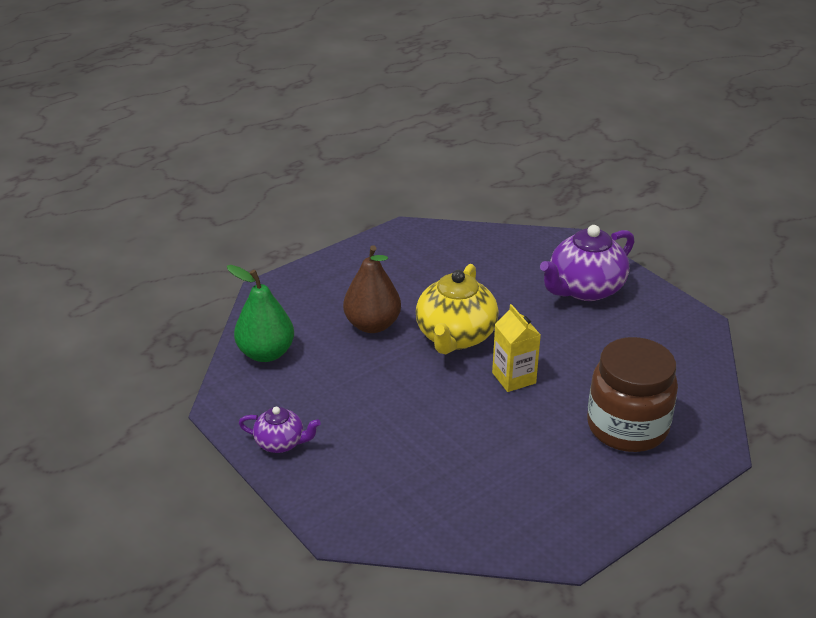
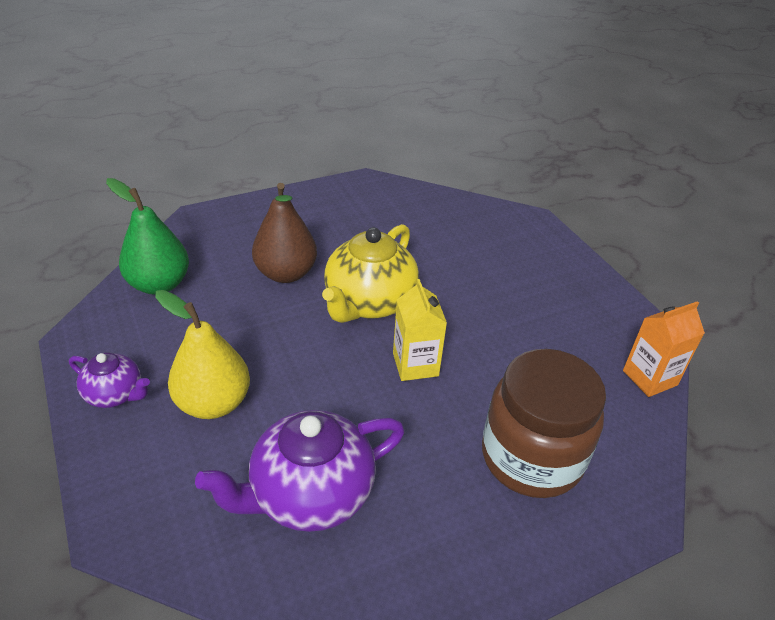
camera: 10 degrees right, 5 degrees up
purple teapot [540,225,635,301] -> purple teapot moved to [195,410,405,532]
none -> yellow pear [155,290,250,419]
none -> orange carton [623,301,705,397]

